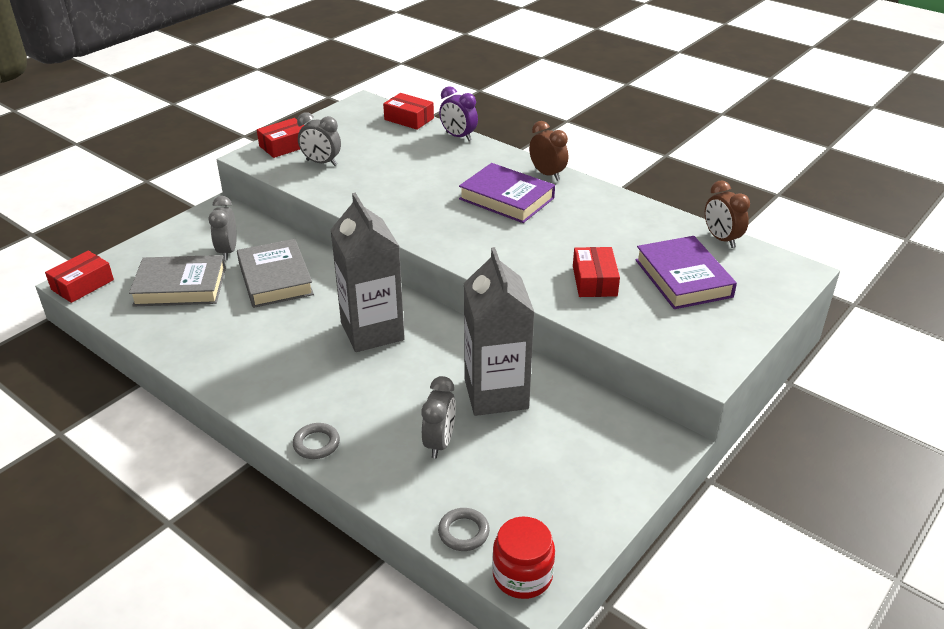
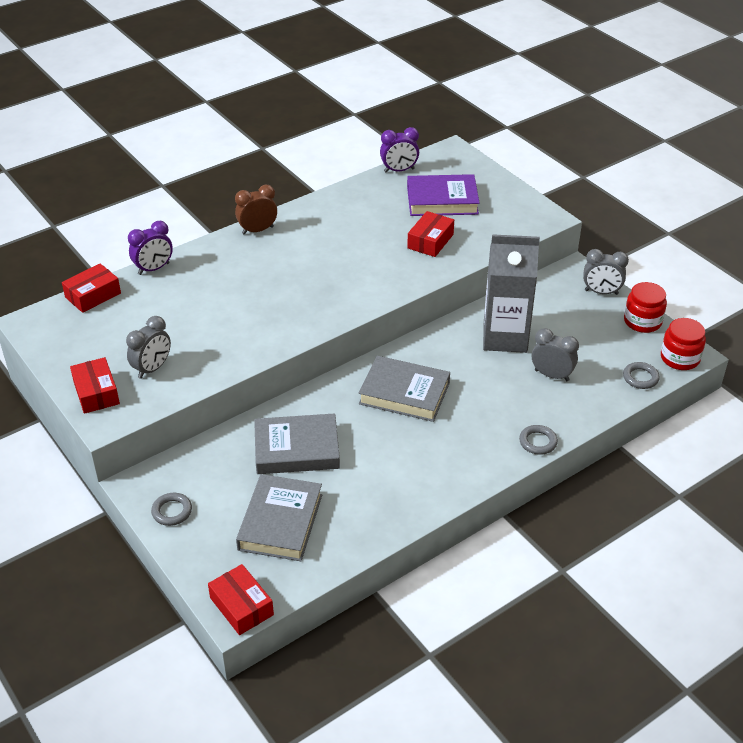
camera: 75 degrees left, 5 degrees up
grey clock [209,196,237,260] -> grey clock moved to [583,249,629,295]
grey carton [331,193,405,352] -> grey book [359,356,450,422]
purple book [459,163,555,223] -> none
red box [573,247,620,297] -> red box turned 75 degrees counterclockwise [407,211,454,257]
brown clock [705,181,750,248] -> purple clock [380,127,419,173]
none -> grey ring [151,493,192,526]
none -> red jar [624,282,667,333]

